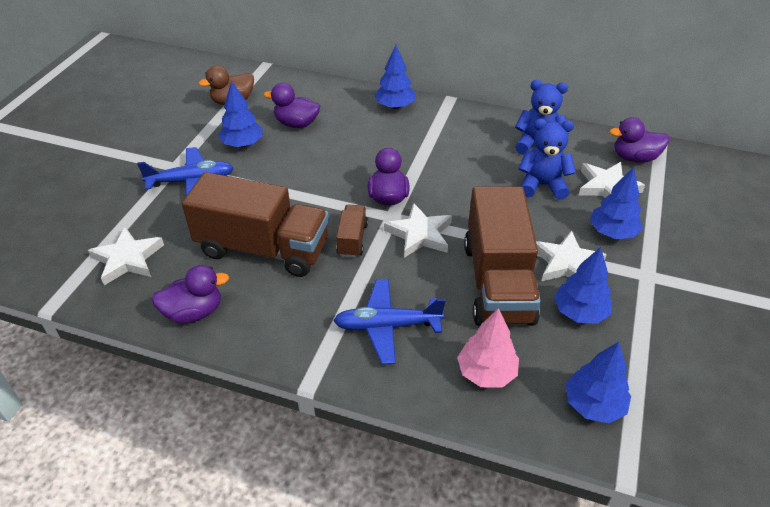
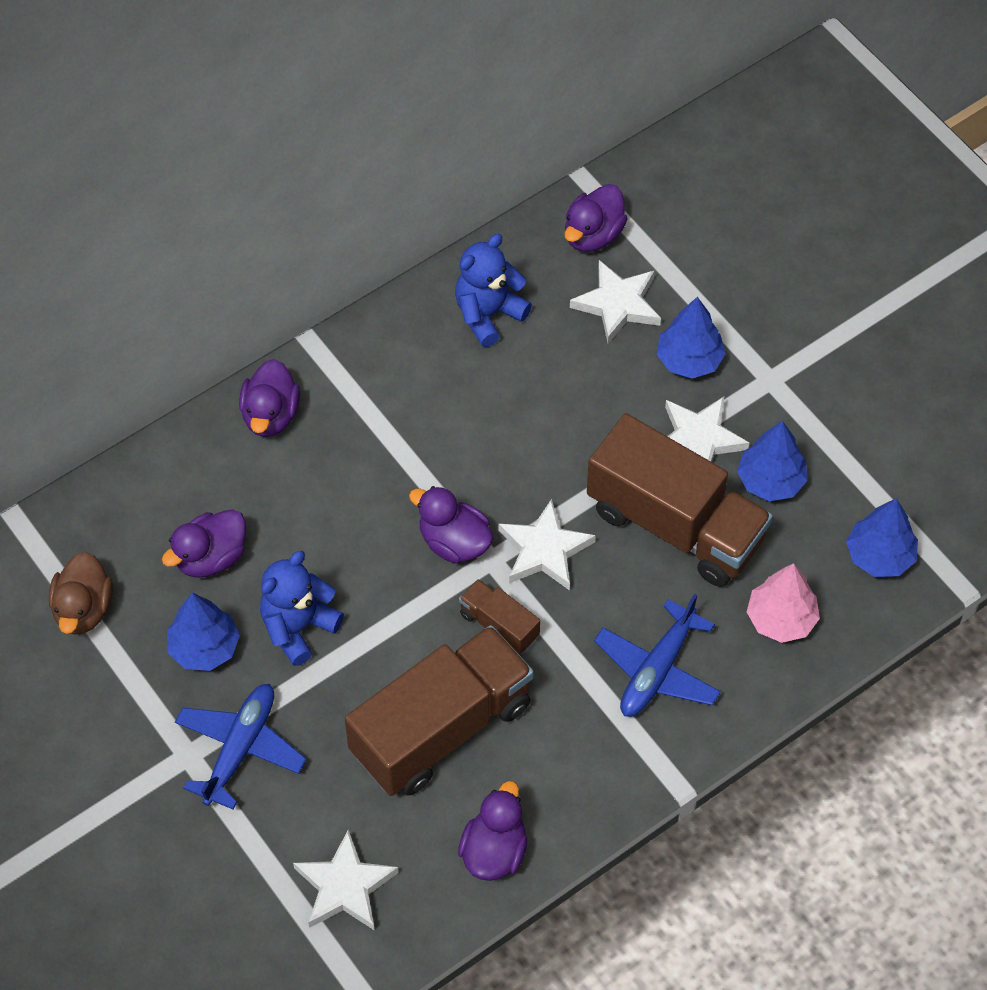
camera: 55 degrees left, 15 degrees up
blue tree [374,45,415,109] -> purple duck [239,359,300,437]
blue teddy bear [518,119,576,200] -> blue teddy bear moved to [260,551,344,666]

